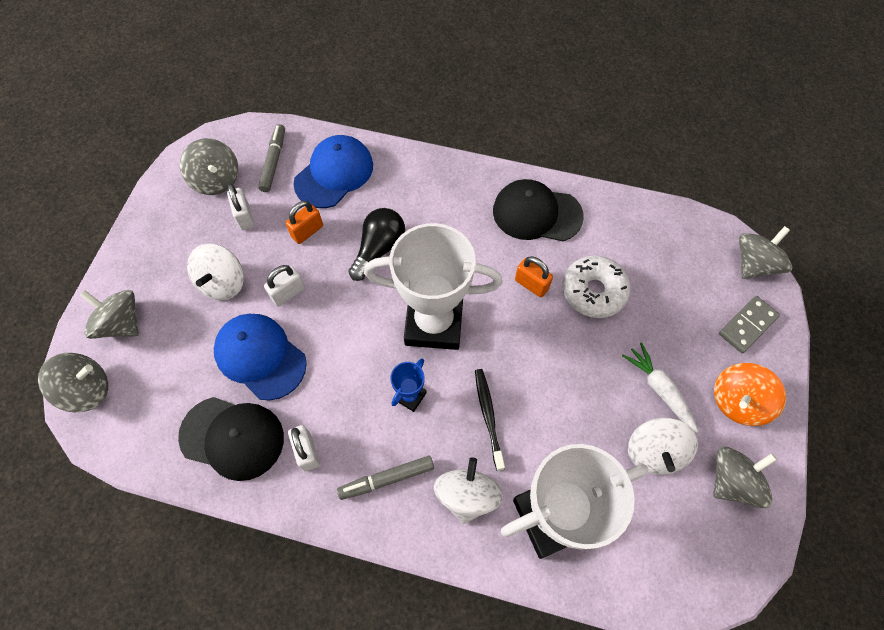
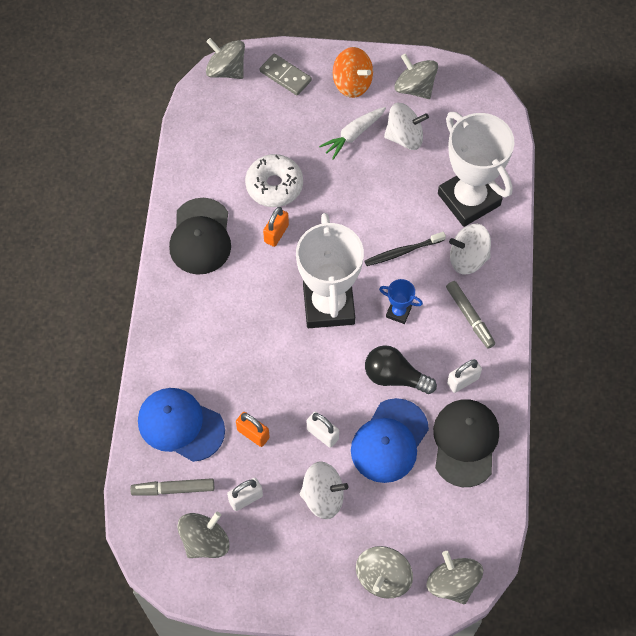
camera: 100 degrees left, 0 degrees up
black light bulb [348,208,405,281] -> black light bulb moved to [365,345,437,394]

